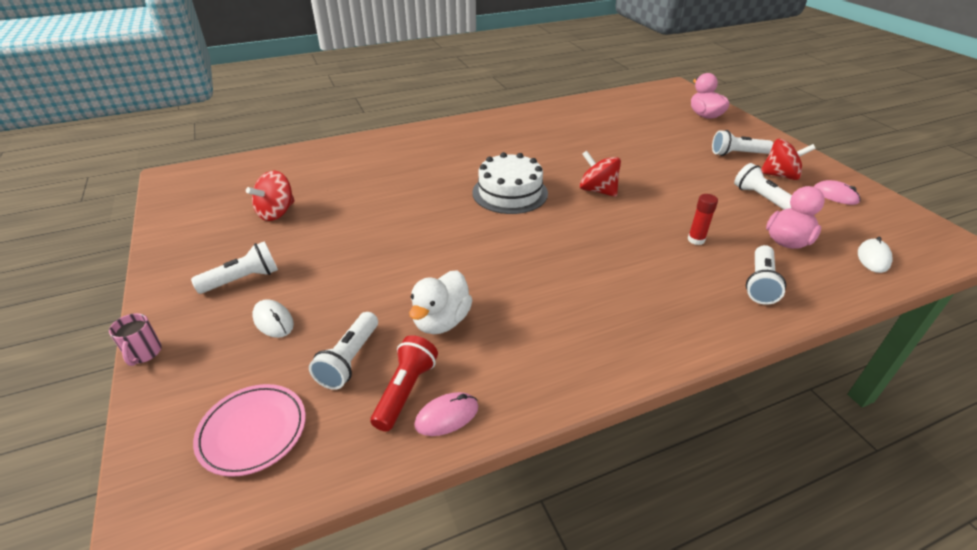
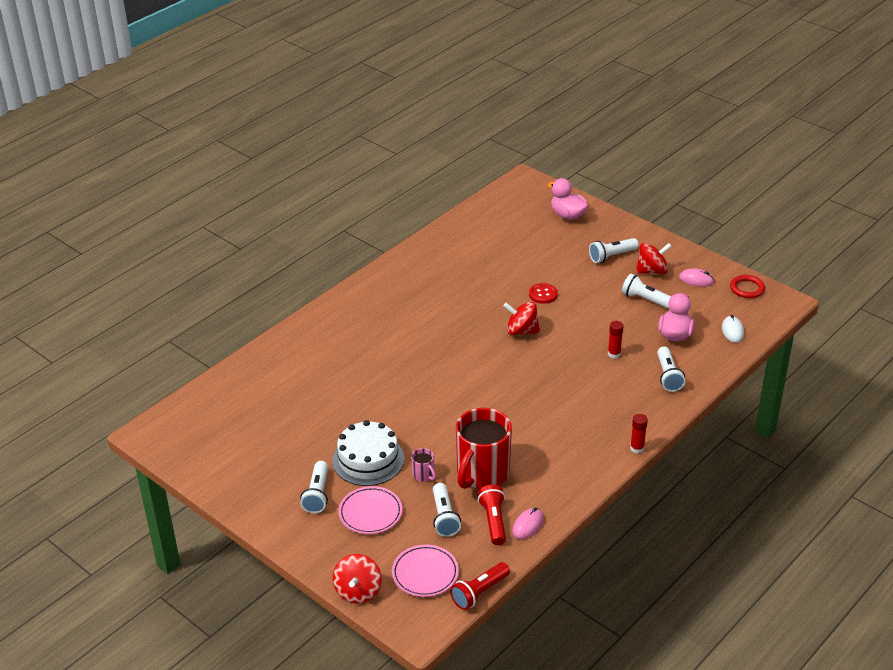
camera: 25 degrees left, 0 degrees up
pink mug [109,313,162,366] -> pink mug moved to [411,448,436,482]
white flashlight [191,241,278,294] -> white flashlight turned 150 degrees clockwise [300,461,328,513]
red spinning top [246,171,295,221] -> red spinning top moved to [333,554,382,604]
white mouse [252,299,294,338] -> pink plate [338,486,403,534]
white duck [409,270,473,334] -> red mug [456,408,512,489]
white cake [473,152,548,214] -> white cake moved to [332,420,404,486]
none -> red flashlight [450,562,510,610]
none -> red button [529,283,558,304]
none -> red glue stick [630,414,648,453]
none -> red ring [730,275,765,298]

